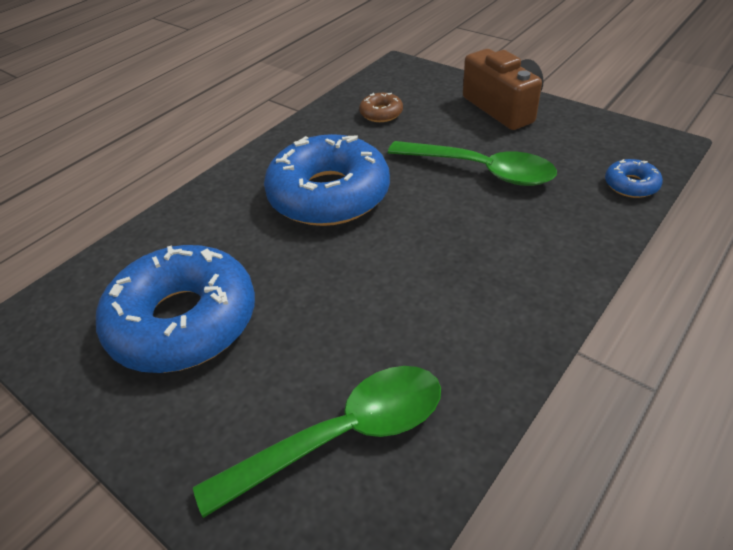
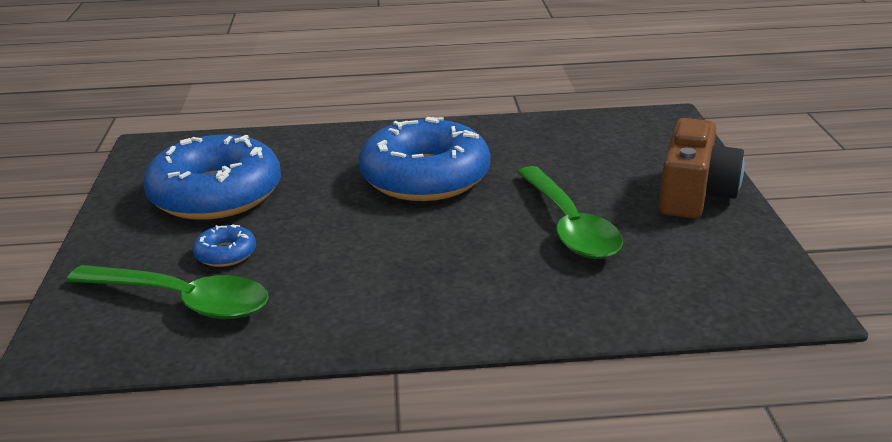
camera: 45 degrees right, 15 degrees down
brown donut [359,93,403,122] -> none
blue donut [605,159,663,198] -> blue donut moved to [193,224,256,267]

